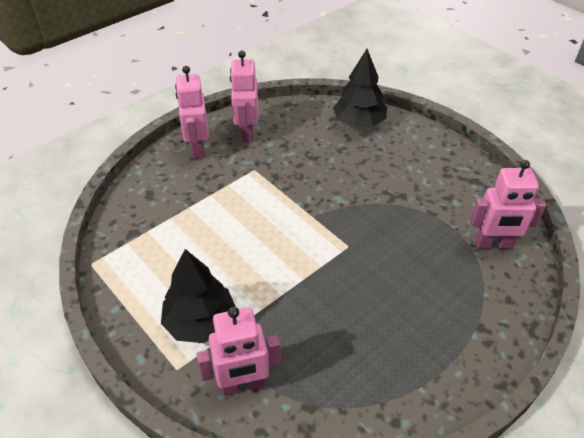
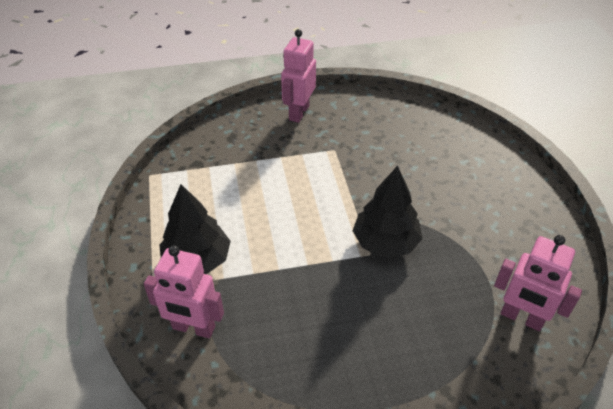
camera: 30 degrees right, 0 degrees up
pink robot [230,50,258,142] -> none
black tree [333,49,387,127] -> black tree moved to [352,166,423,258]

